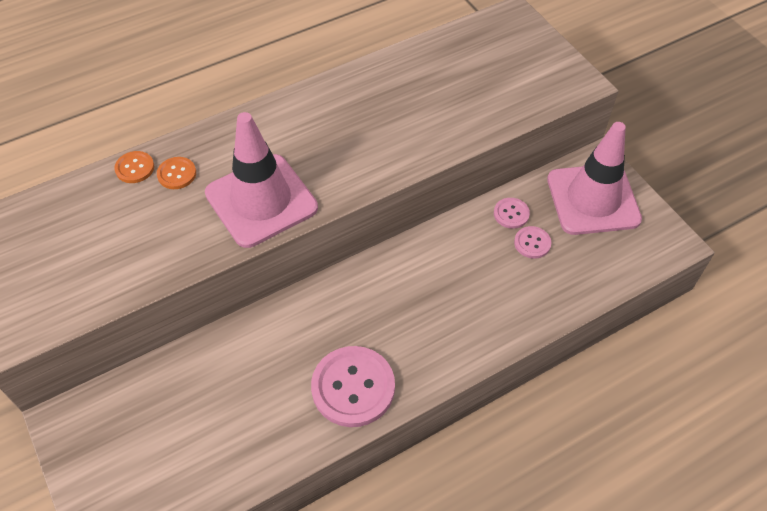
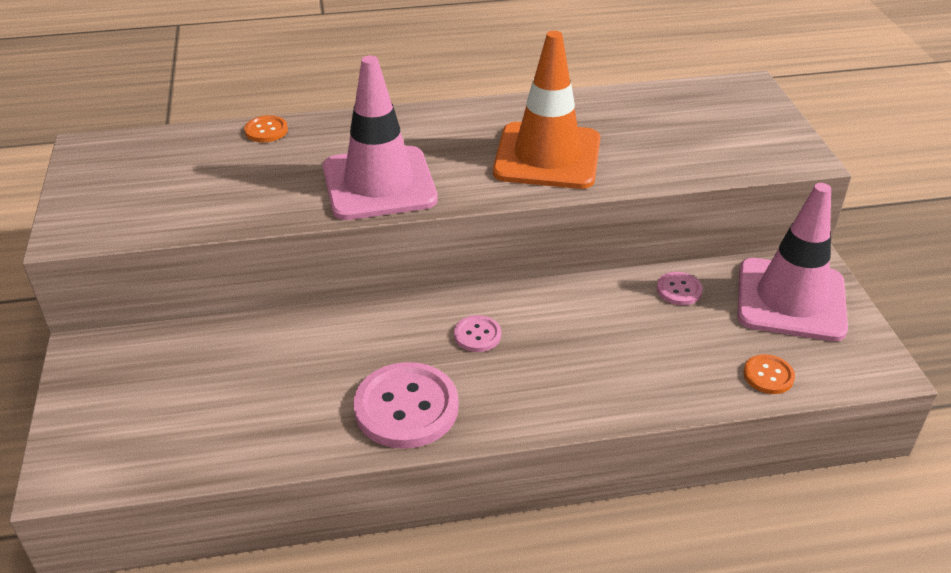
camera: 20 degrees right, 15 degrees down
orange button [157,157,196,189] -> orange button moved to [743,354,795,394]
pink button [514,226,551,259] -> pink button moved to [454,315,501,352]
none -> orange traffic cone [493,31,600,189]

